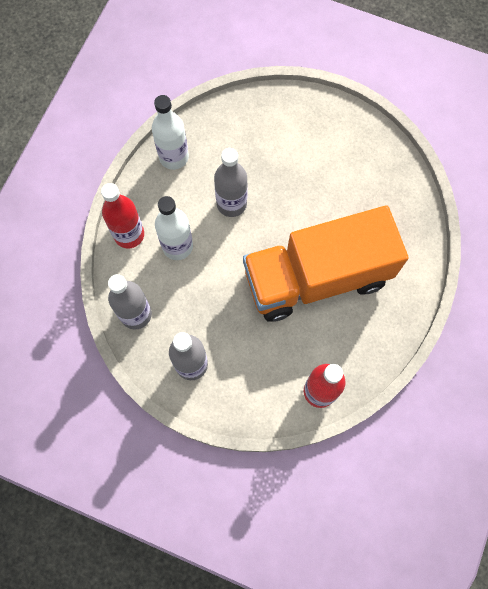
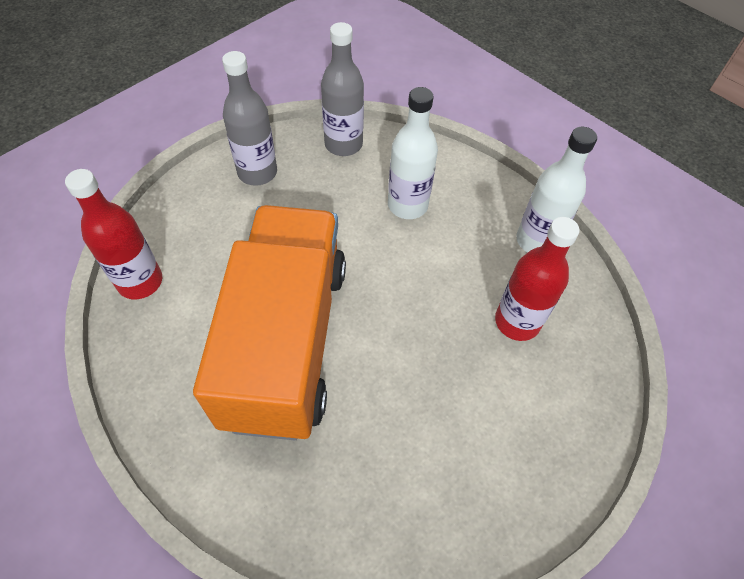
camera: 110 degrees right, 15 degrees down
red bottle [101,183,144,248] -> red bottle moved to [495,217,580,341]
grey bottle [214,148,248,217] -> none

